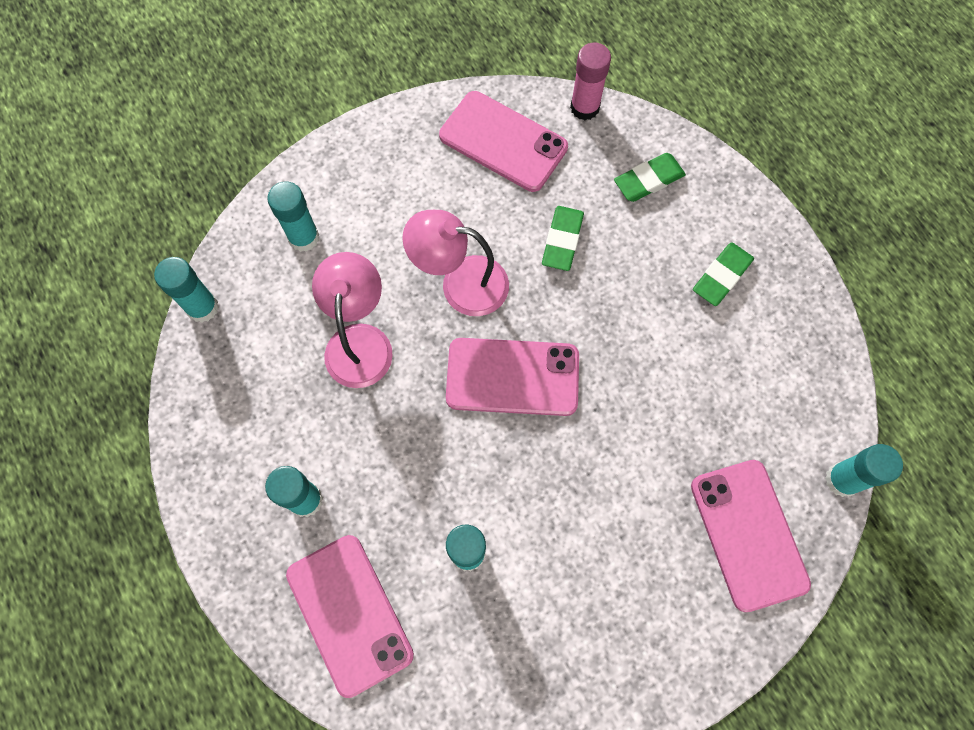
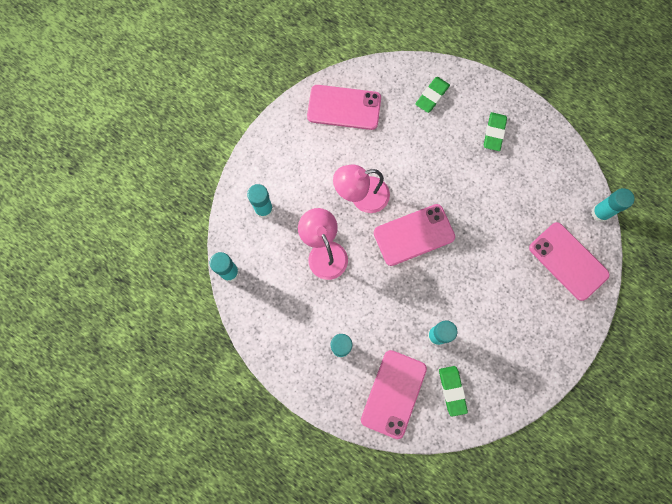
camera: 25 degrees left, 5 degrees up
pink phone [286,535,414,698] -> pink phone turned 75 degrees clockwise [361,350,427,439]
green eraser [542,206,584,271] -> green eraser moved to [439,366,468,417]
pink glue stick [570,43,611,120] -> none

